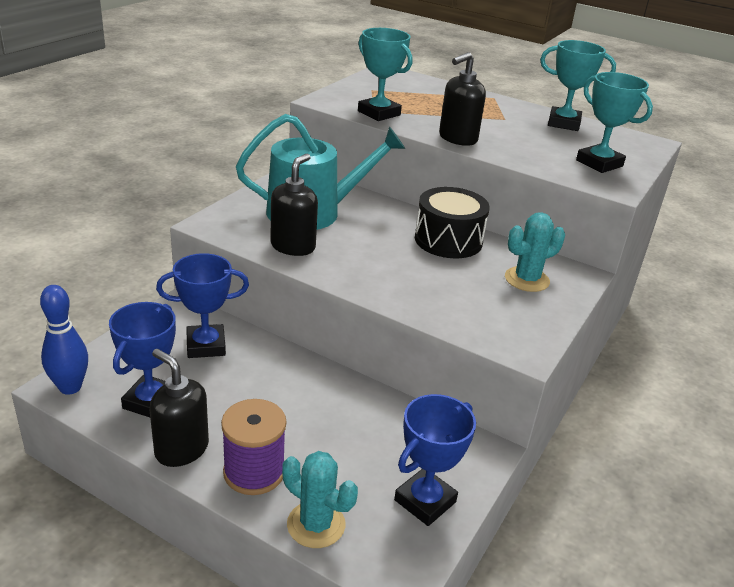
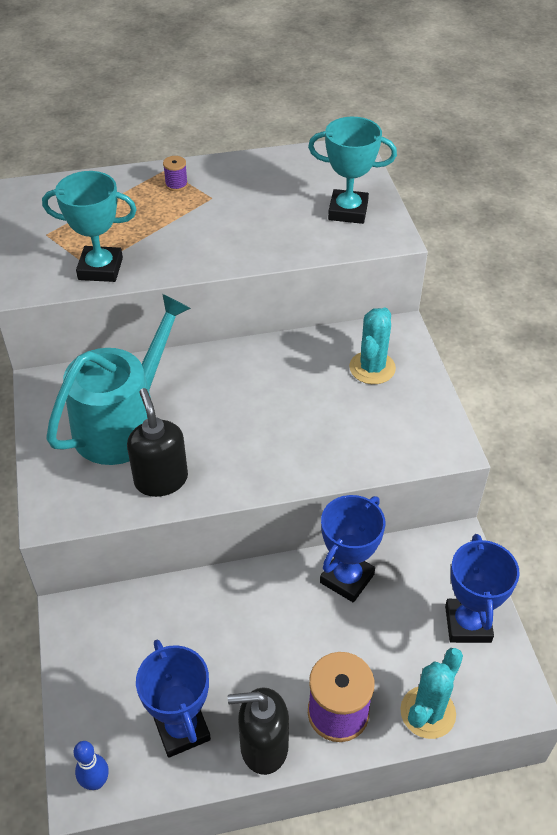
camera: 40 degrees left, 15 degrees up
blue bowling pin [40,285,88,395] -> blue bowling pin [74,741,109,790], size x0.64
blue trophy [156,253,249,358] -> blue trophy moved to [320,495,385,603]
turquoise cactus [282,451,358,548] -> turquoise cactus turned 45 degrees counterclockwise [400,648,463,739]
black drum [415,187,490,258] -> none
black soap dispenser [439,52,486,146] -> none
turquoise trophy [540,40,616,131] -> none
none -> purple spool [163,156,188,191]

